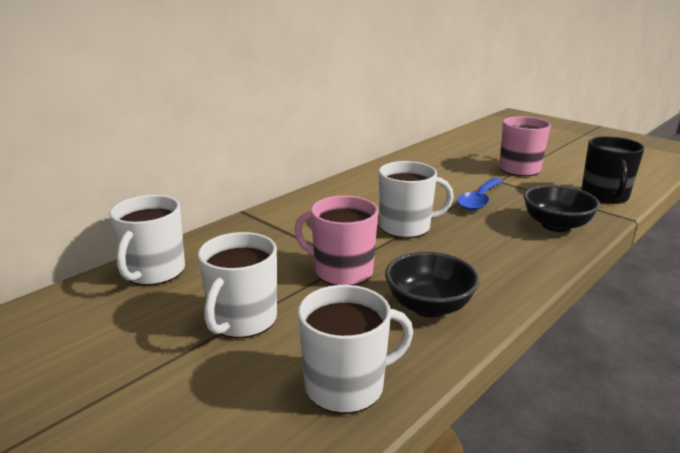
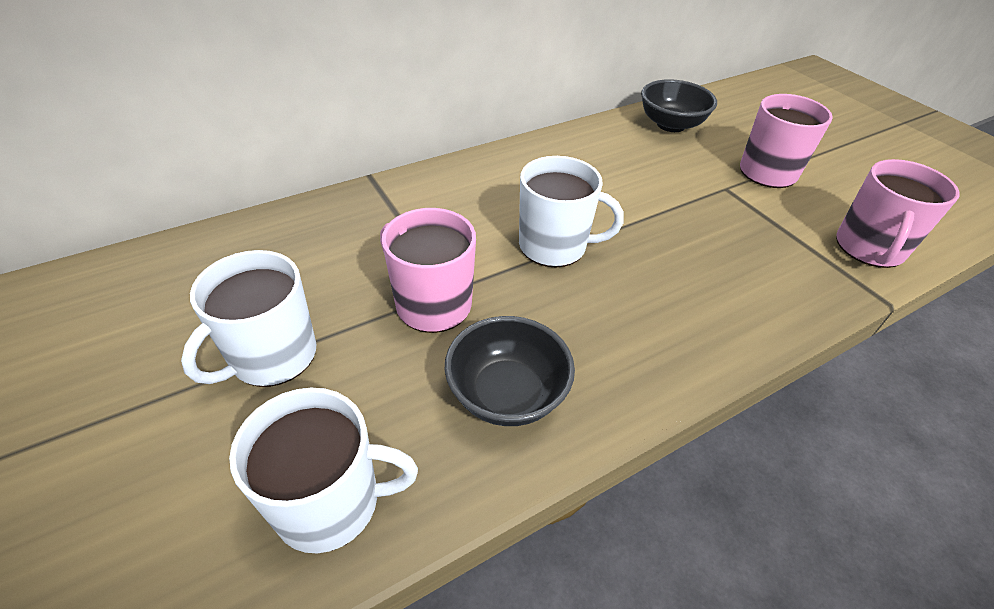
camera: 15 degrees right, 20 degrees up
white mug [110,195,185,286] -> none
blue spoon [457,178,503,211] -> none
black bowl [524,185,600,232] -> black bowl moved to [641,79,717,132]
black mug [581,136,644,204] -> pink mug [836,159,960,268]

